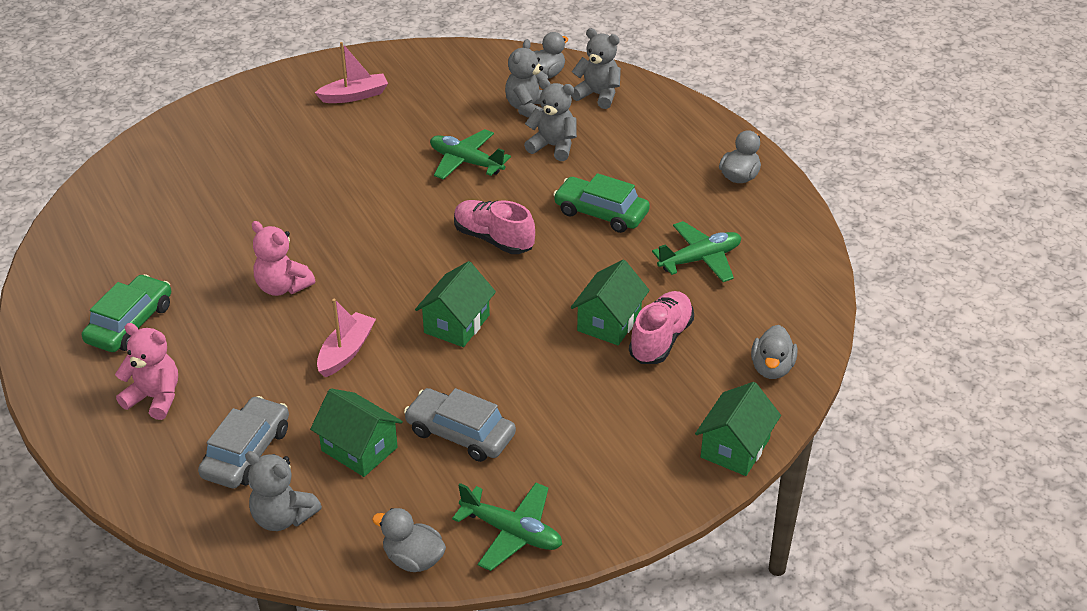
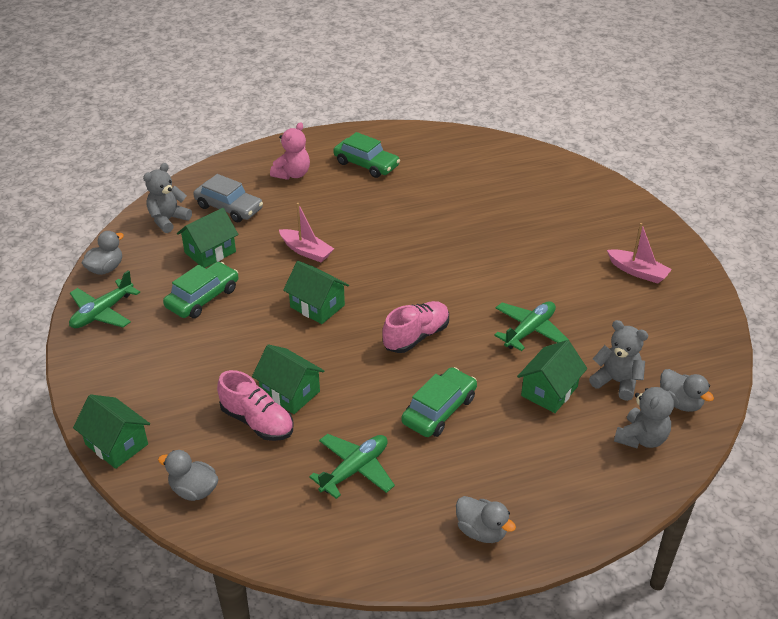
camera: 100 degrees right, 0 degrees up
pink teddy bear [252,221,315,296] -> none
pink boat [315,42,388,103] -> pink boat turned 45 degrees counterclockwise [607,223,672,284]
grey car [404,388,516,462] -> green car [163,262,239,318]
grey teddy bear [524,78,577,161] -> green house [517,340,587,413]
green plane [652,221,741,282] -> green plane turned 120 degrees counterclockwise [309,434,395,499]

